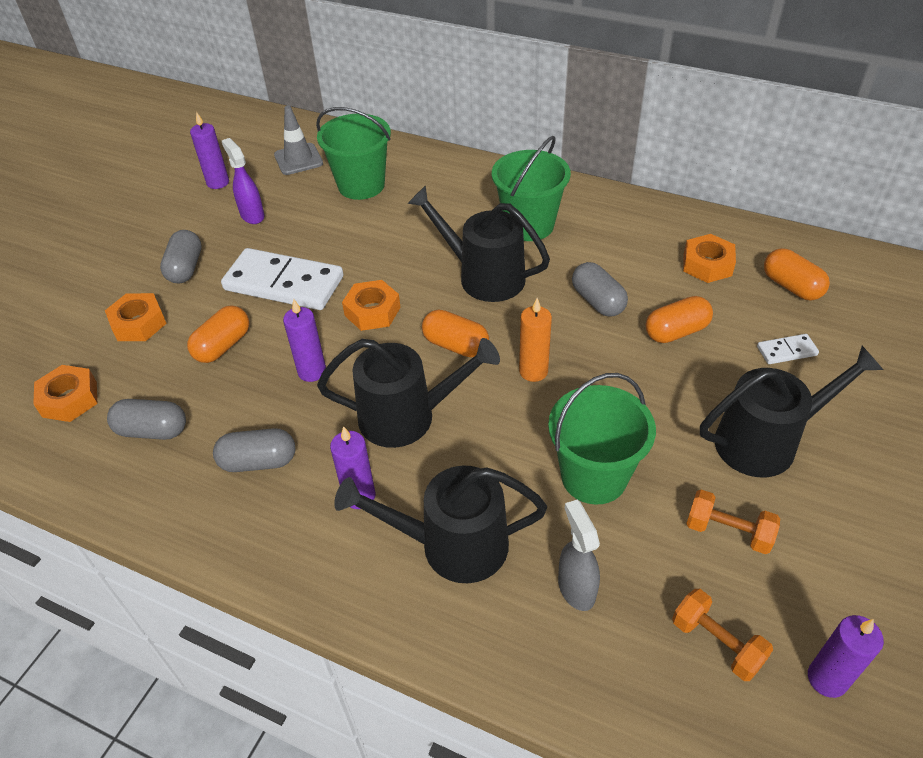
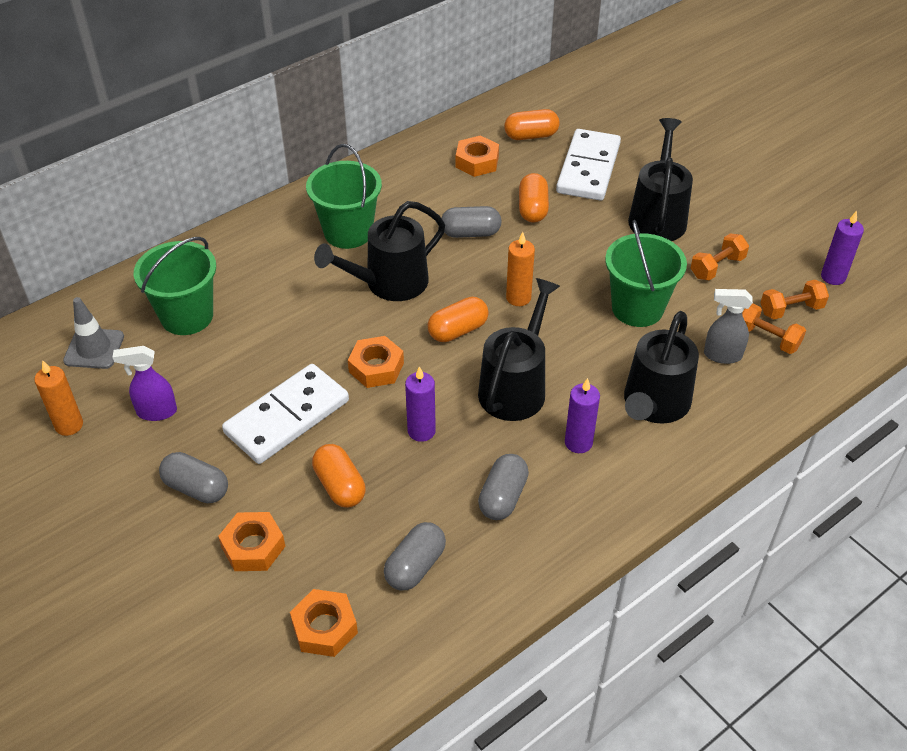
camera: 65 degrees left, 0 degrees up
purple candle [190,112,229,189] -> orange candle [34,360,83,436]
white domino [757,334,819,364] -> white domino [556,129,621,201], size x2.28
none -> orange dumbbell [742,303,806,354]

